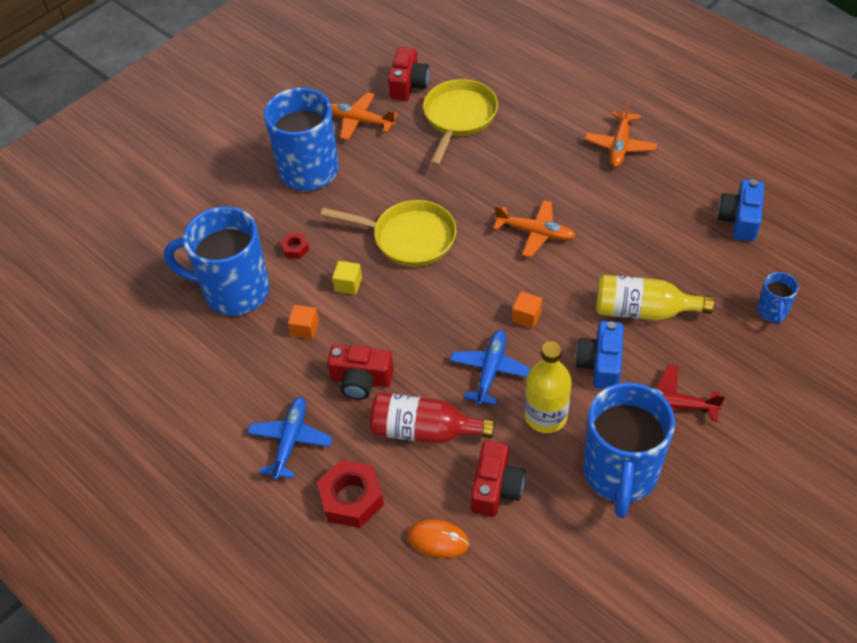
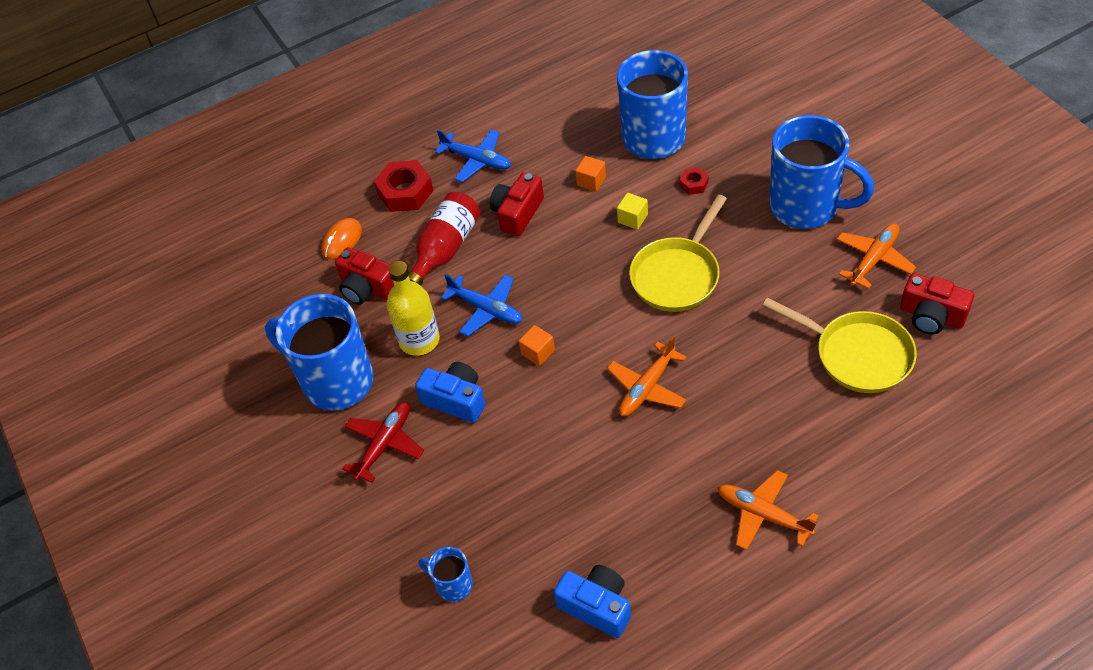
camera: 110 degrees right, 0 degrees up
yellow bottle [596,275,714,320] -> none

